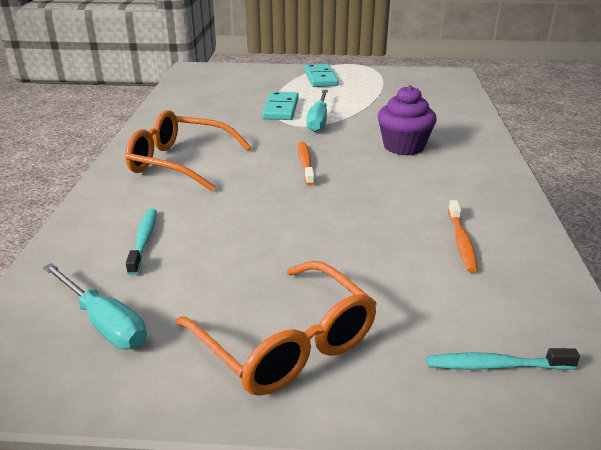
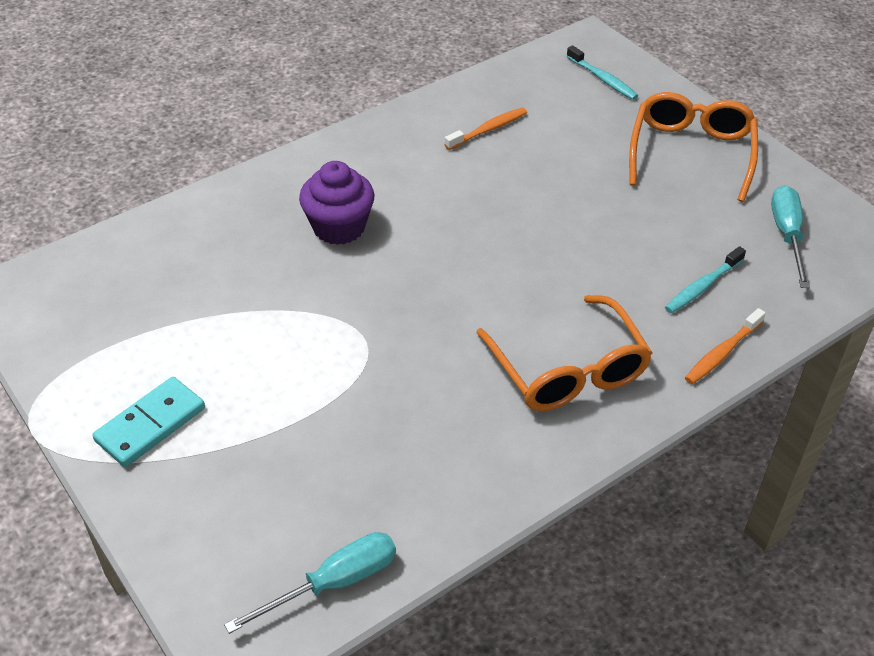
camera: 130 degrees left, 15 degrees up
turquoise domino [262,92,299,120] -> none
orange toothbrush [298,142,315,186] -> orange toothbrush moved to [685,308,766,384]
turquoise screwdriver [306,90,328,132] -> turquoise screwdriver moved to [224,532,396,634]

